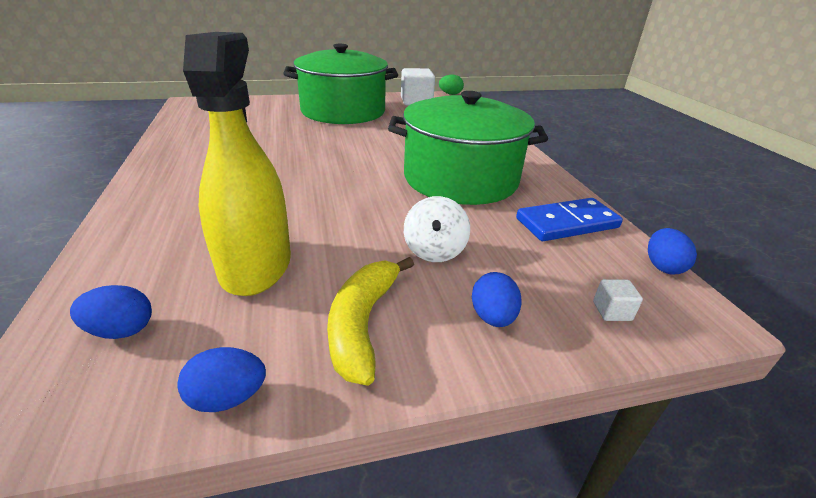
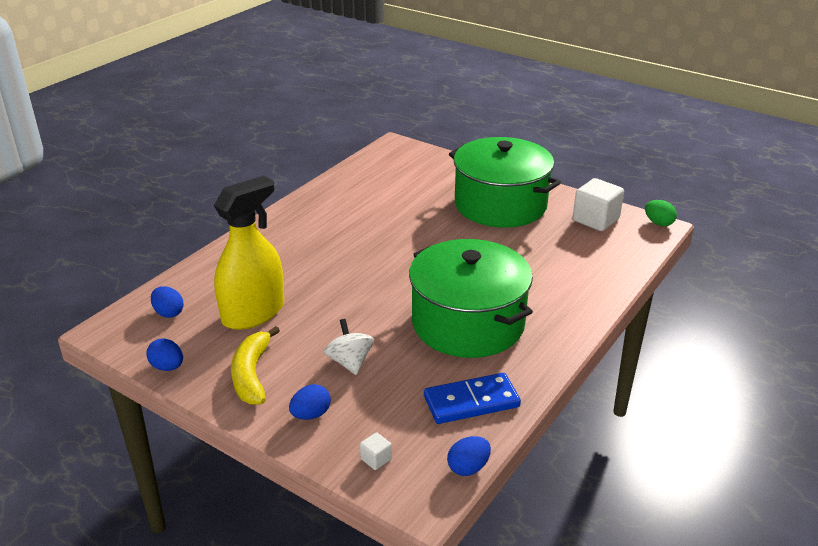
camera: 50 degrees right, 0 degrees up
yellow banana [327,257,414,385] -> yellow banana turned 60 degrees counterclockwise [231,326,280,405]
white spinning top [404,196,470,262] -> white spinning top turned 105 degrees clockwise [324,319,374,375]
blue domino [516,198,623,241] -> blue domino turned 45 degrees counterclockwise [424,373,521,424]

